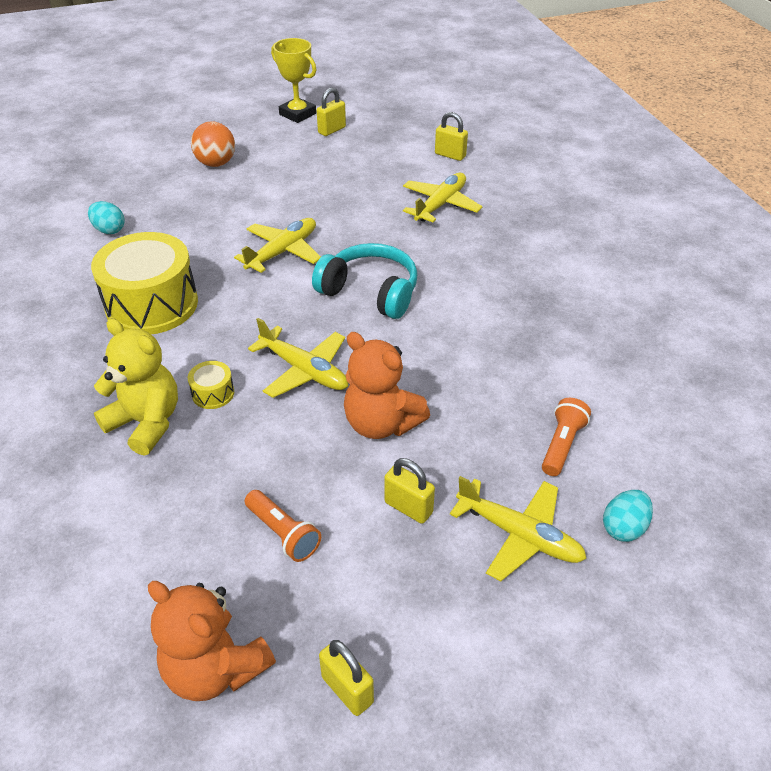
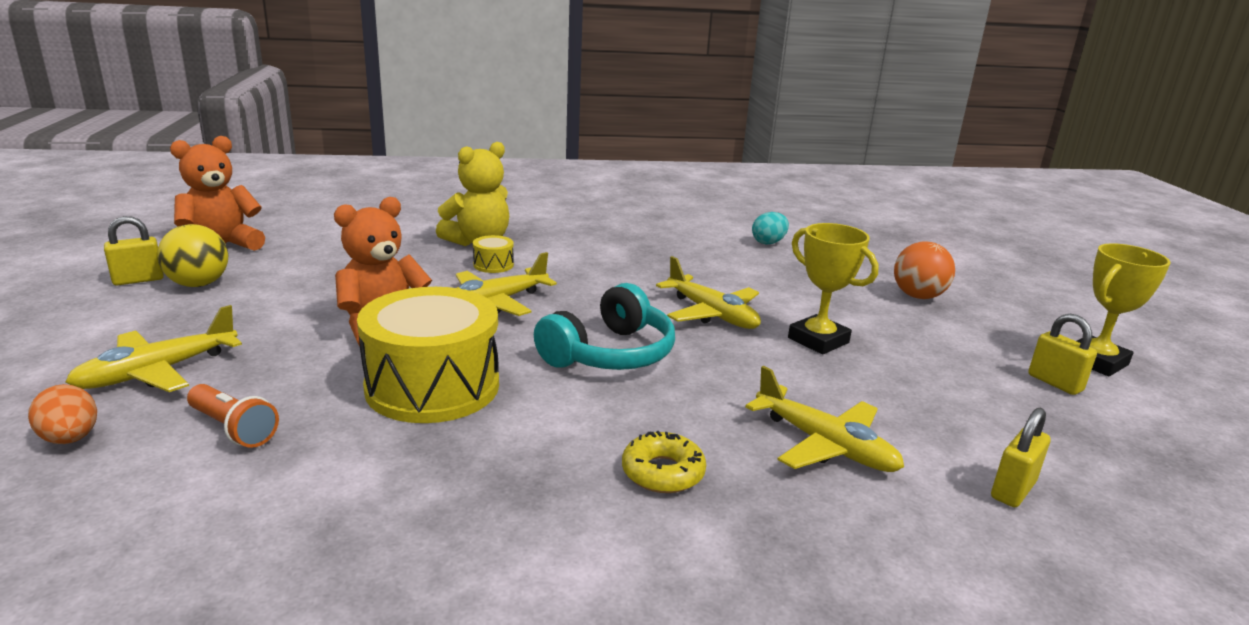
camera: 100 degrees right, 20 degrees down
yellow drum [91,232,198,334] -> yellow drum moved to [357,287,499,423]
orange flashlight [245,490,321,562] -> none
yellow padlock [384,458,435,524] -> none
turquoise egg [603,490,653,542] -> orange egg [28,384,97,444]
none -> yellow ball [157,224,228,287]
none -> yellow donut [622,431,706,493]
none -> yellow trophy [788,223,879,354]

